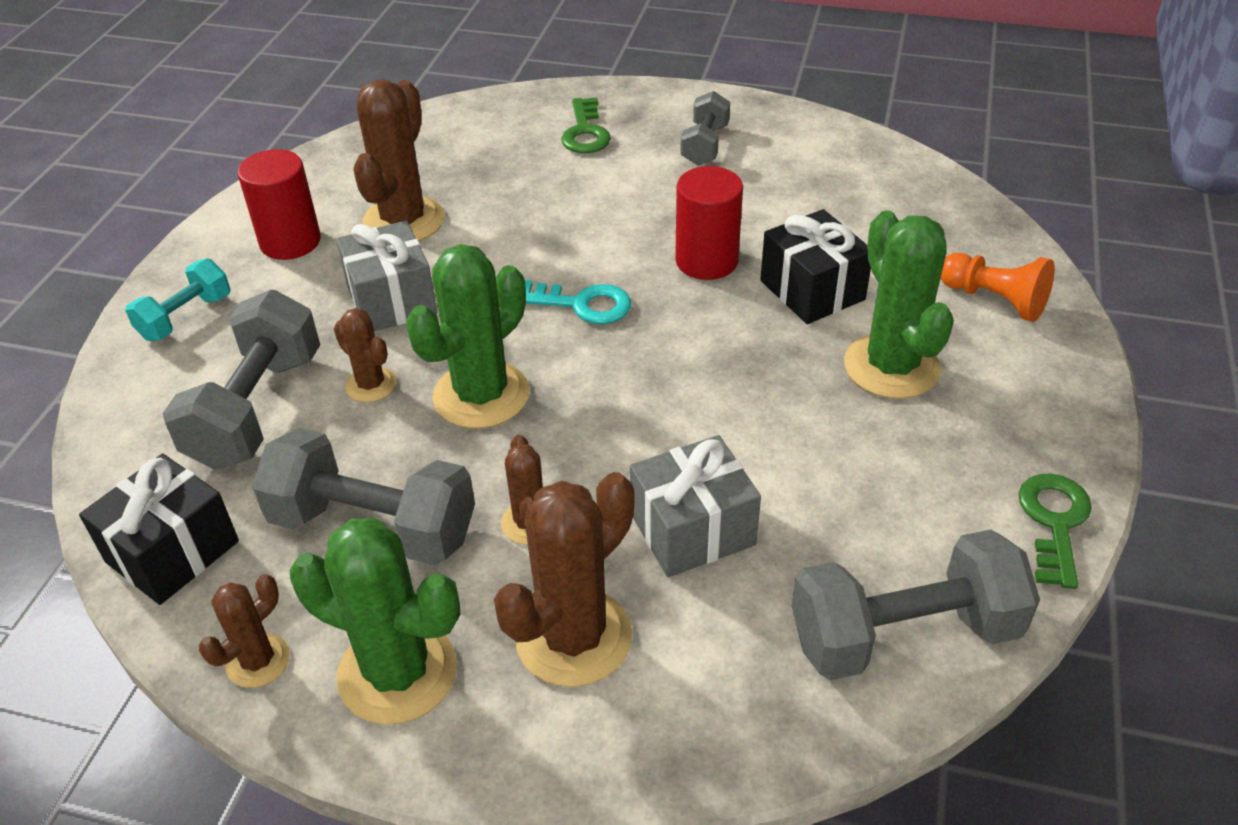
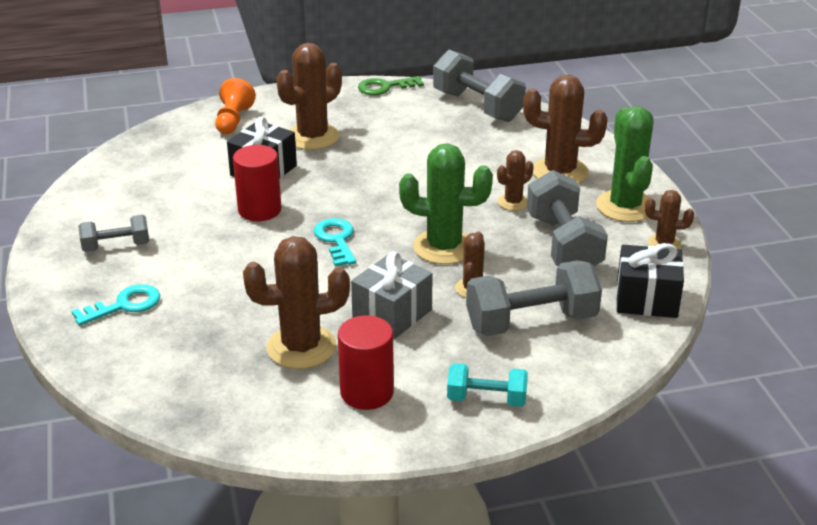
camera: 120 degrees left, 10 degrees down
green key [561,98,611,153] -> turquoise key [72,284,160,326]
grey gift [630,435,761,577] -> none
green cactus [844,210,954,399] -> brown cactus [276,43,342,150]

